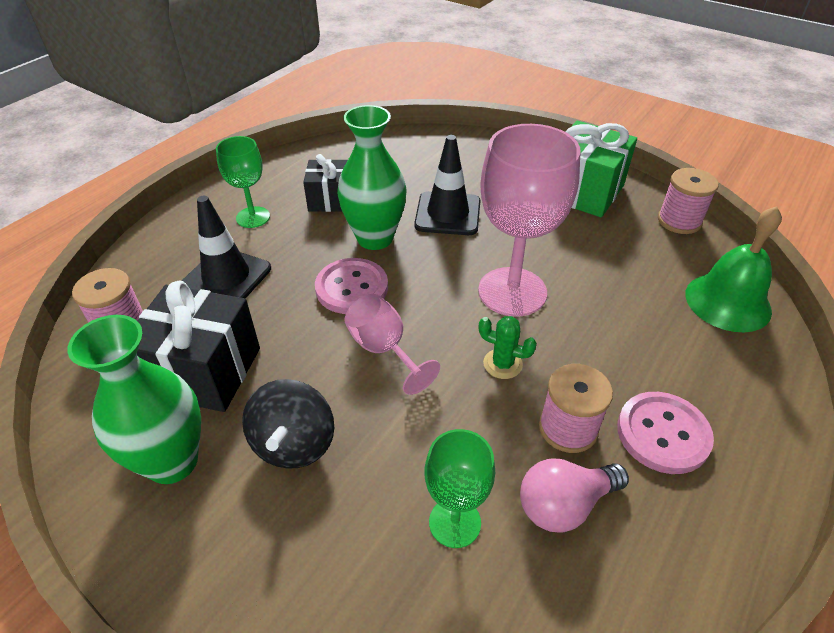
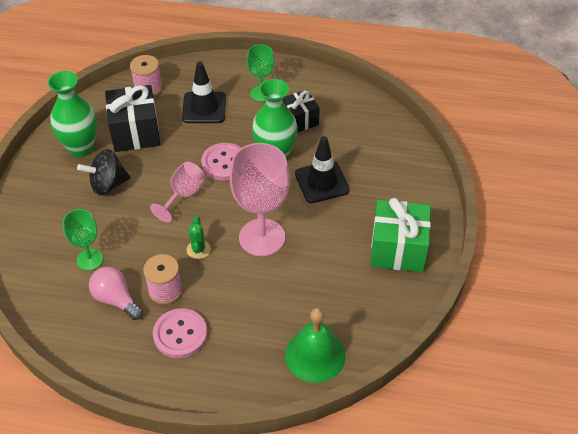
camera: 65 degrees right, 5 degrees up
pink spool [658,168,718,234] -> none

